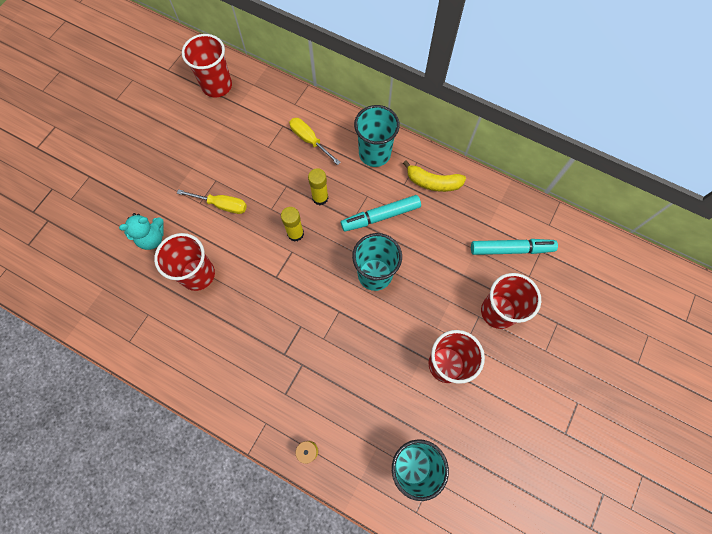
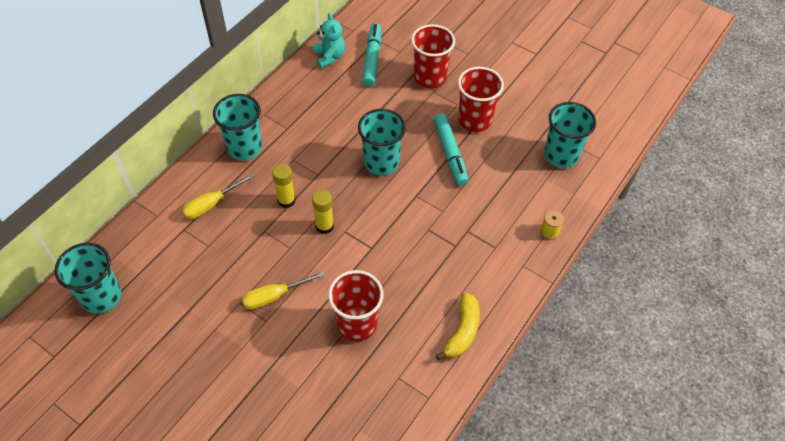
camera: 85 degrees left, 15 degrees down
turquoise teddy bear [119,213,164,250] -> turquoise teddy bear moved to [314,13,345,68]
yellow screwdriver [177,189,247,214] -> yellow screwdriver turned 135 degrees counterclockwise [242,271,325,310]
red cup [182,34,232,97] -> turquoise cup [54,243,121,314]
turquoise marker [341,195,421,232] -> turquoise marker moved to [434,113,469,186]
yellow banana [403,161,466,192] -> yellow banana moved to [436,293,480,360]

